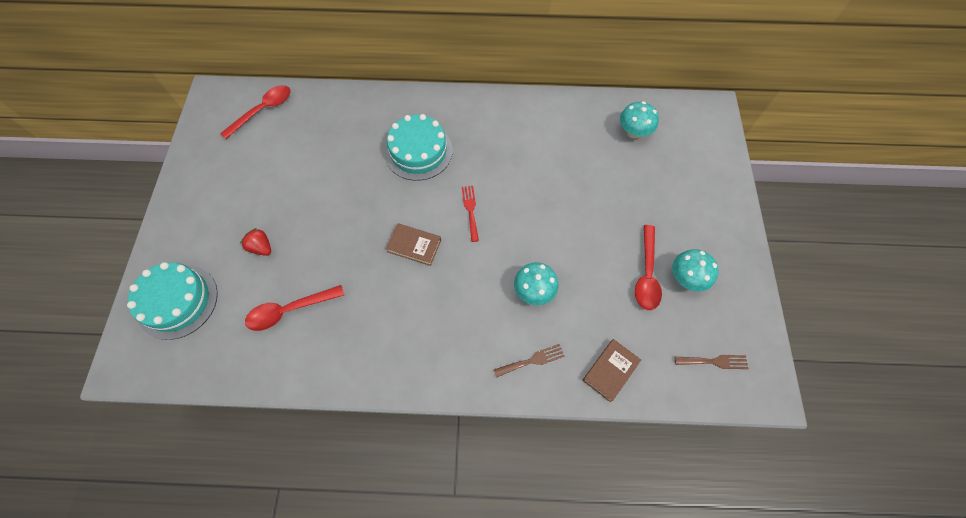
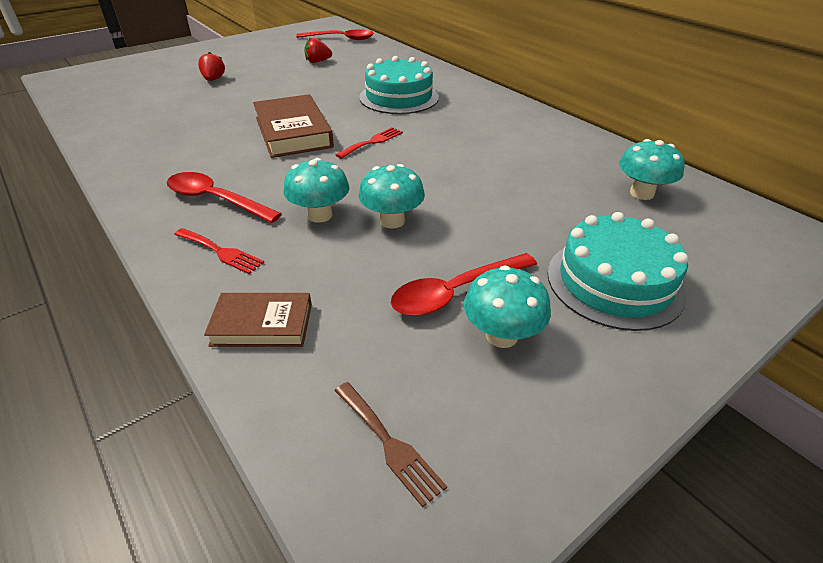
camera: 50 degrees right, 25 degrees down
turquoise cake [127,262,218,340] -> turquoise cake moved to [548,212,688,331]
red spoon [245,285,344,331] -> red spoon moved to [167,172,282,223]
brown book [386,223,441,266] -> brown book [253,94,334,158], size x1.65
brown fork [494,344,565,378] -> red fork [174,228,264,274]
none -> red strawberry [304,37,332,63]
none -> turquoise mushroom [359,164,425,229]

